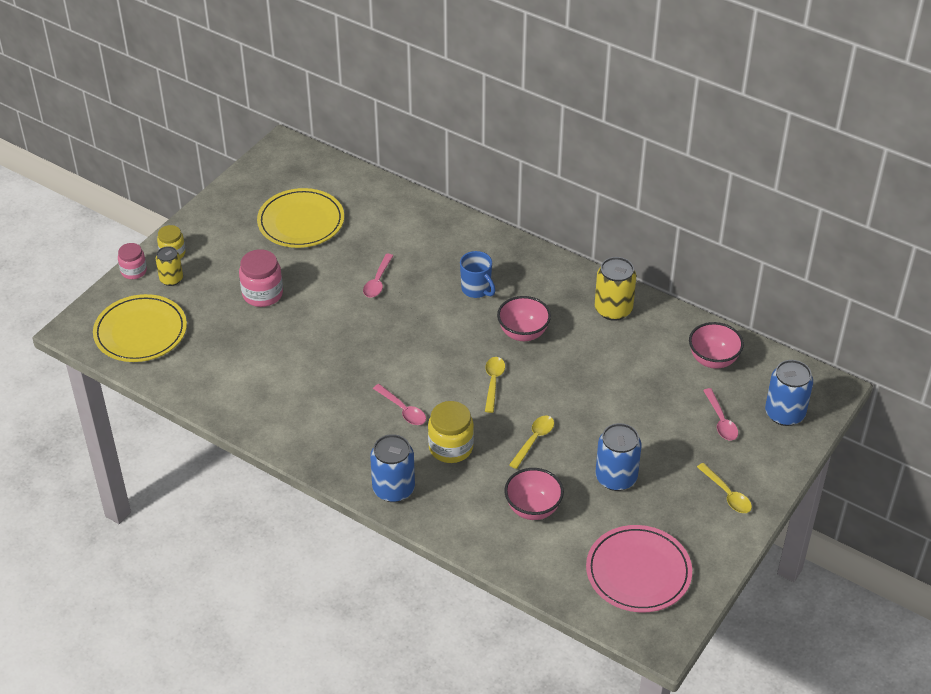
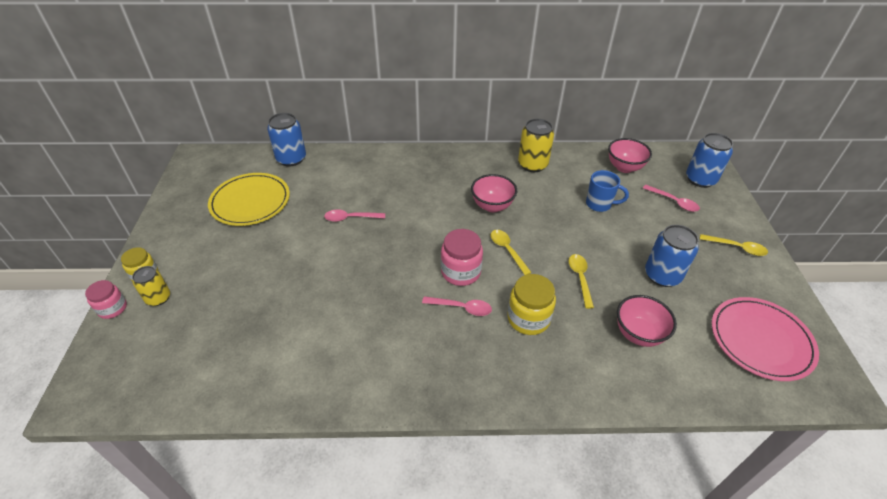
camera: 35 degrees left, 0 degrees up
yellow plate [93,294,187,362] -> none
pink jar [239,249,283,307] -> pink jar moved to [441,229,483,286]
pink spoon [363,254,393,297] -> pink spoon turned 105 degrees clockwise [324,210,385,222]
blue can [370,434,415,502] -> blue can moved to [267,113,306,166]
blue mug [460,251,496,298] -> blue mug moved to [586,170,629,212]

